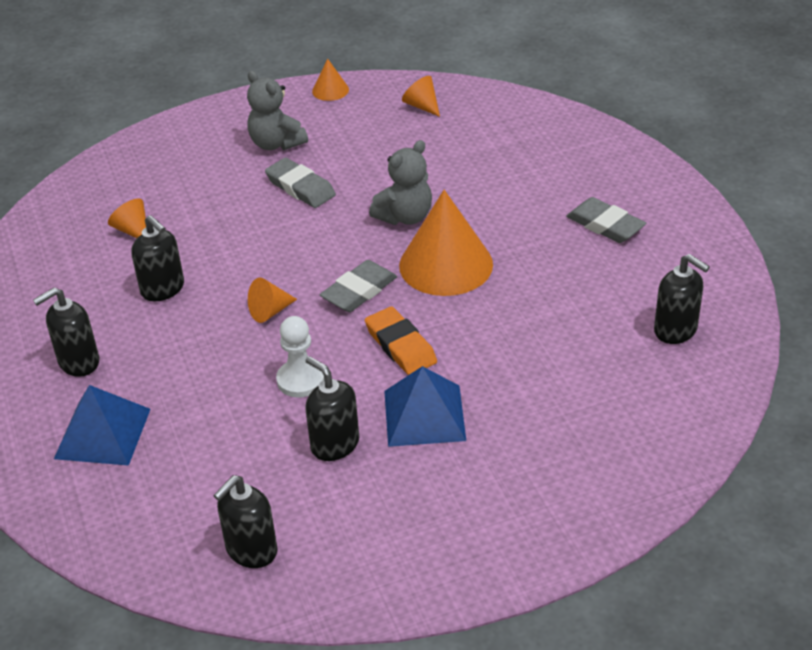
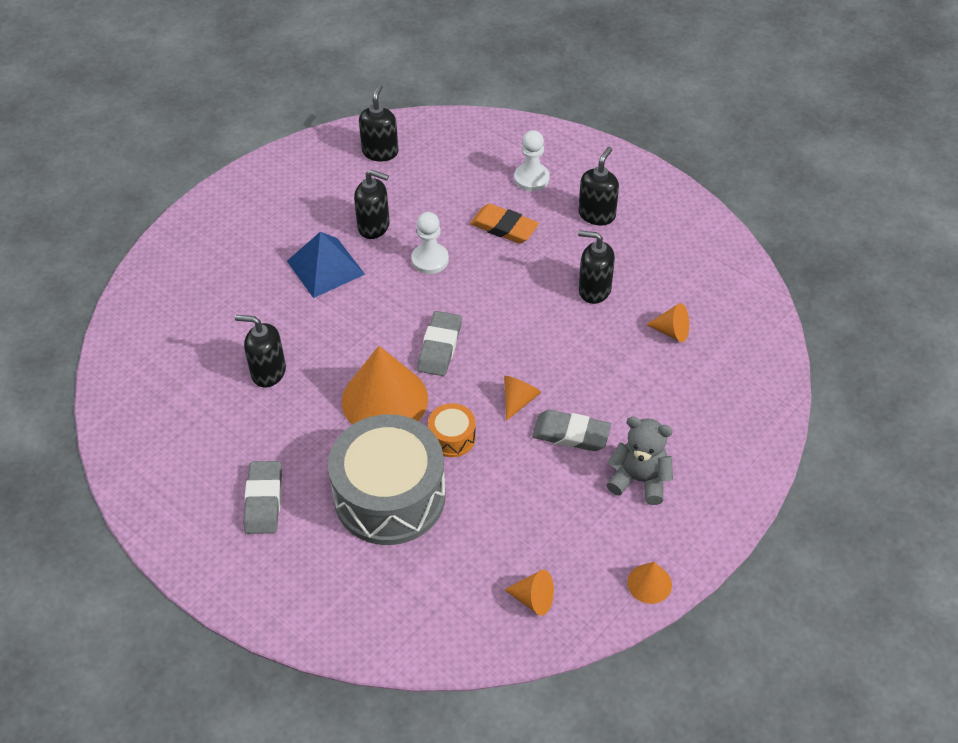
camera: 150 degrees right, 10 degrees up
blue pyramid [54,385,151,466] -> white pawn [514,130,550,191]
orange cone [248,278,297,323] -> orange cone moved to [504,376,541,421]
orange eraser [365,306,437,375] -> orange eraser moved to [470,204,539,244]
grey teddy bear [369,140,432,225] -> orange drum [428,403,476,457]
grey eraser [566,197,646,243] -> grey eraser turned 75 degrees clockwise [243,461,282,534]
black soap dispenser [654,254,710,344] -> black soap dispenser moved to [235,315,286,388]
none -> grey drum [328,414,446,545]

